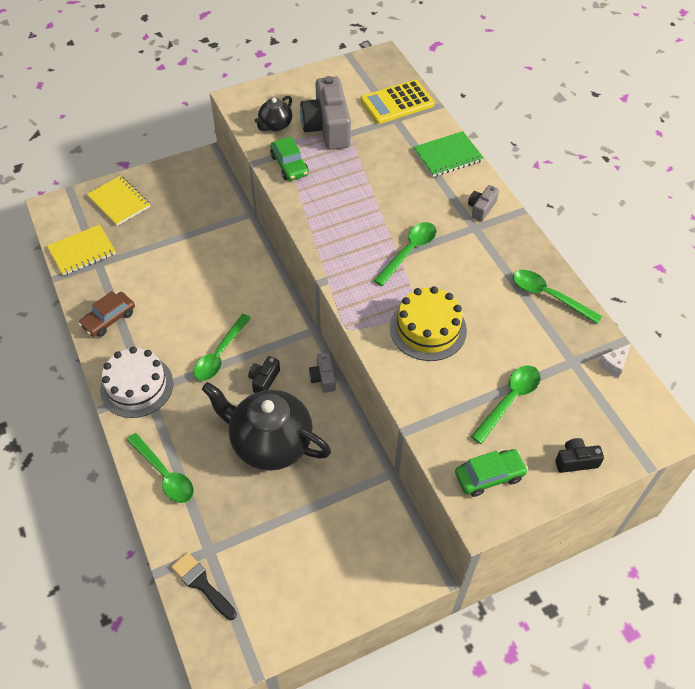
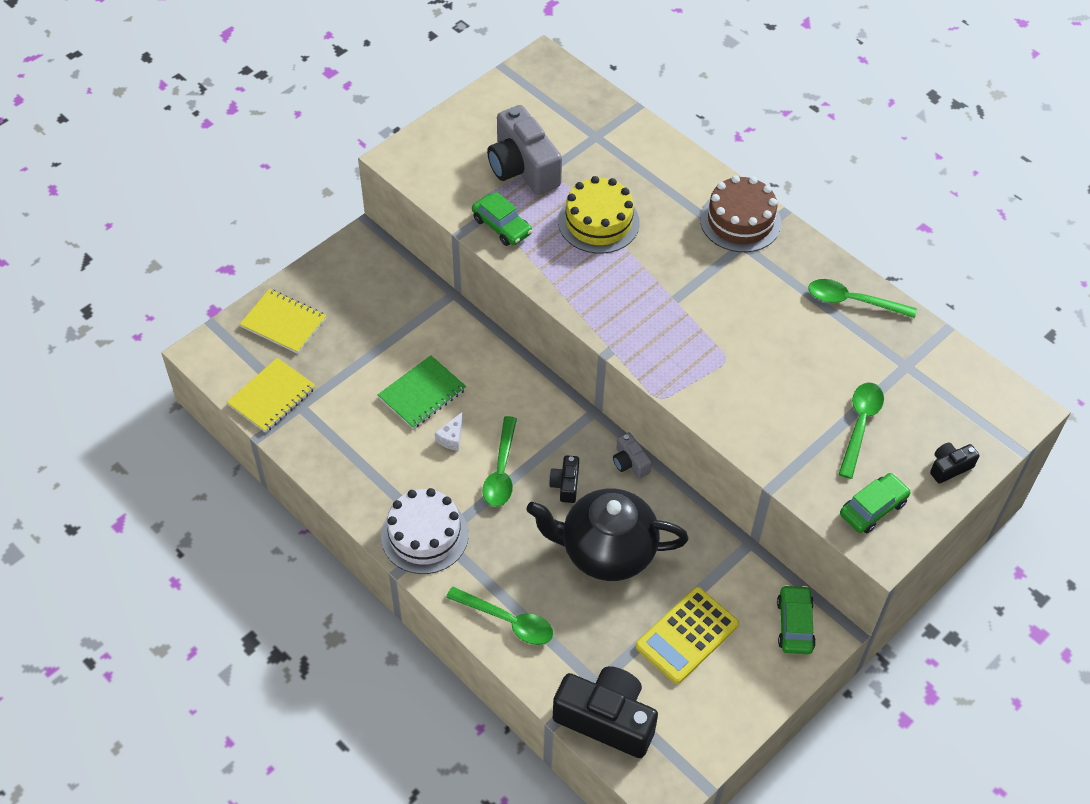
camera: 20 degrees left, 0 degrees up
brown car [79,291,135,337] -> none
black brush [171,552,237,620] -> black camera [553,666,658,758]
black teapot [254,96,292,131] -> none
yellow calculator [360,80,435,124] -> yellow calculator moved to [636,587,739,684]
green spoon [373,222,436,286] -> none
yellow cake [390,286,467,361] -> yellow cake moved to [558,176,640,254]
green notebook [413,131,484,177] -> green notebook moved to [378,355,466,429]
grey camera [468,185,499,222] -> brown cake [700,175,781,252]
white cheese [598,344,631,378] -> white cheese moved to [435,412,463,451]
none -> green car [777,585,816,654]

